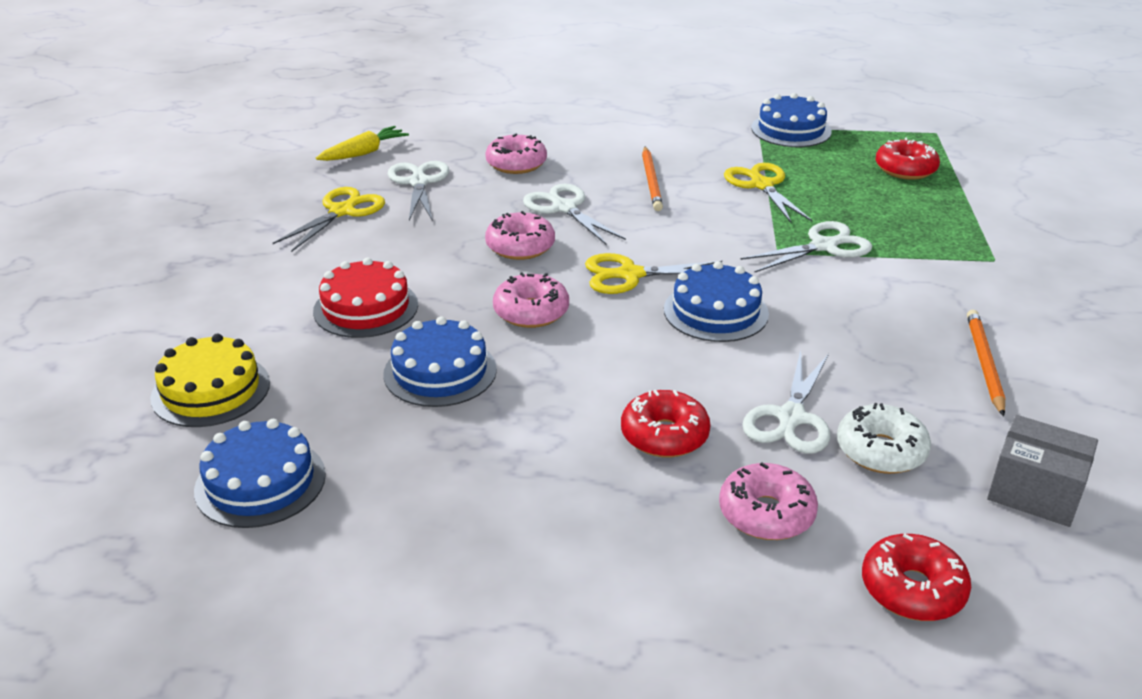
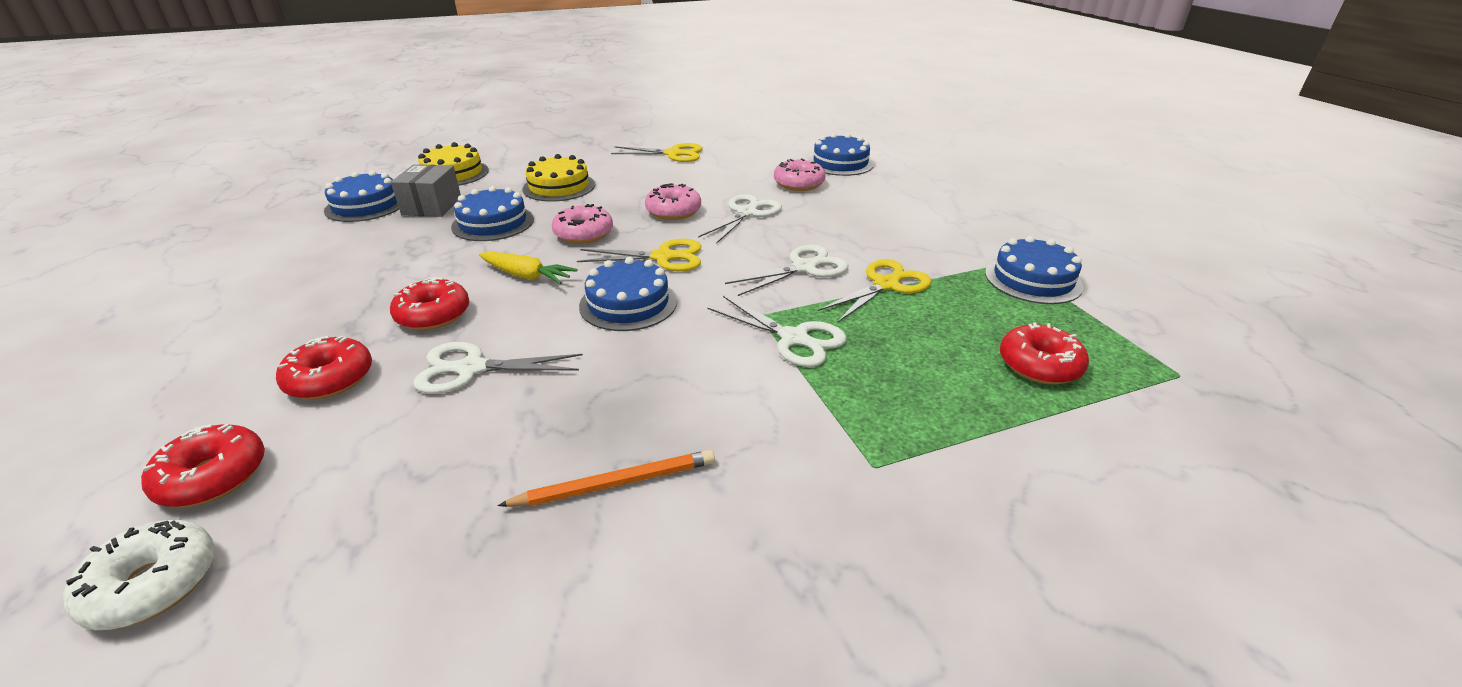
camera: 65 degrees right, 0 degrees up
red cake [313,258,418,338] -> yellow cake [522,154,595,202]
yellow carrot [316,126,409,161] -> yellow carrot moved to [479,252,578,284]
white scissors [388,161,450,220] -> white scissors moved to [725,245,849,296]
yellow scissors [585,253,722,294] -> yellow scissors turned 120 degrees clockwise [577,239,701,271]
orange pencil [642,147,663,211] -> none
pink donut [719,462,818,540] -> red donut [276,336,372,400]
white donut [837,403,931,474] -> white donut moved to [63,520,215,630]
grey box [987,415,1098,527] -> grey box moved to [391,164,461,217]
none -> blue cake [808,133,874,176]

